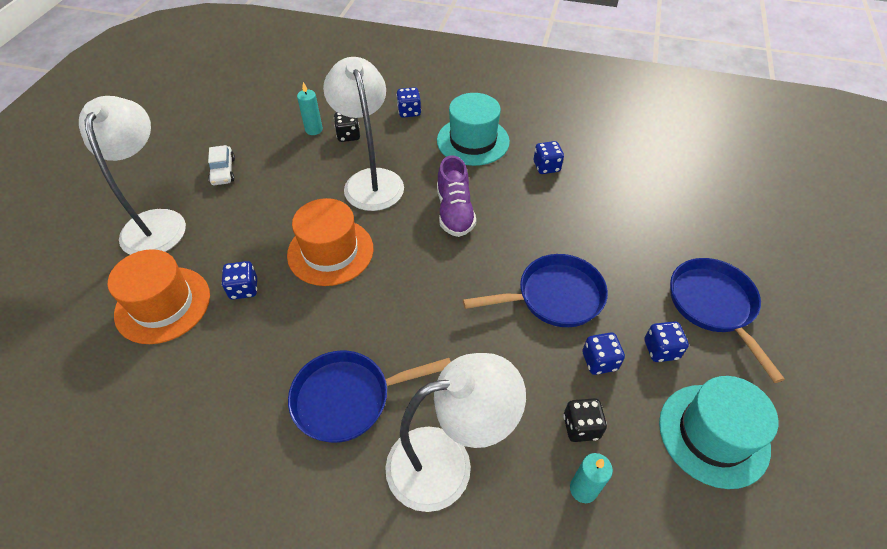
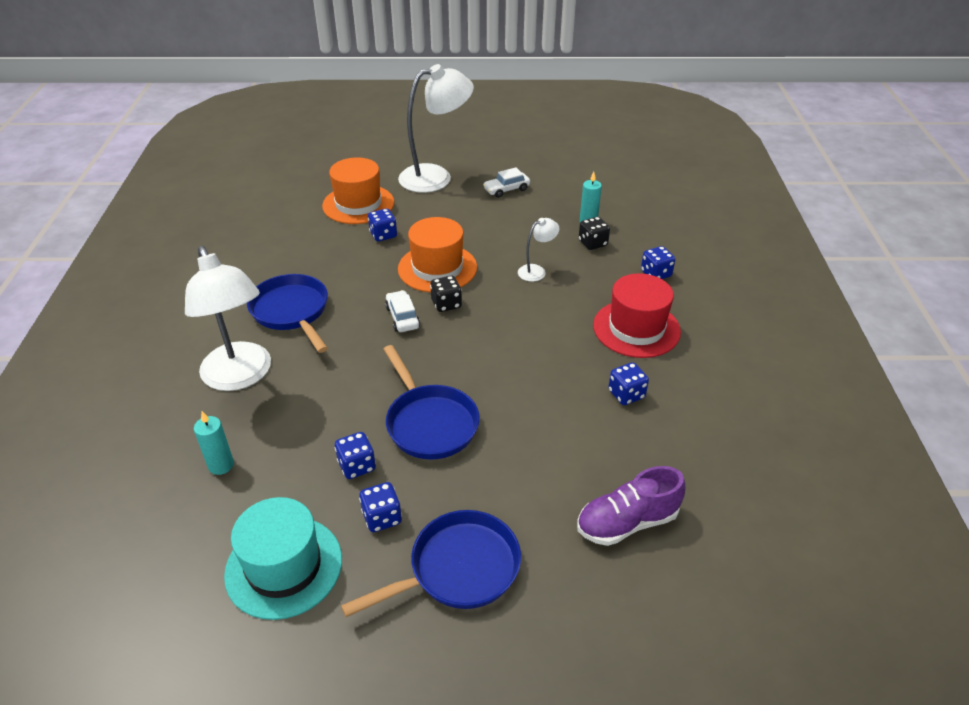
camera: 75 degrees right, 10 degrees down
white lamp [323,57,404,211] -> white lamp [518,218,559,282], size x0.46
turquoise hat [437,93,510,166] -> red hat [593,273,681,358]
purple shoe [437,155,476,237] -> purple shoe moved to [577,466,686,546]
black dice [563,398,607,442] -> black dice moved to [430,276,462,312]
none -> white car [385,290,420,332]

